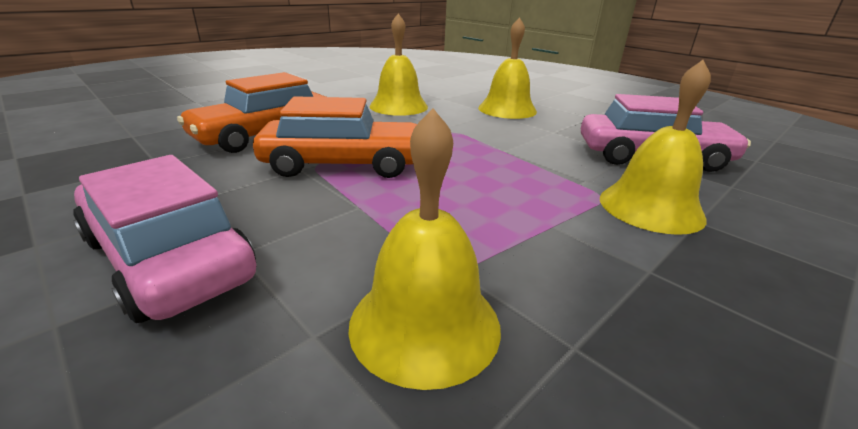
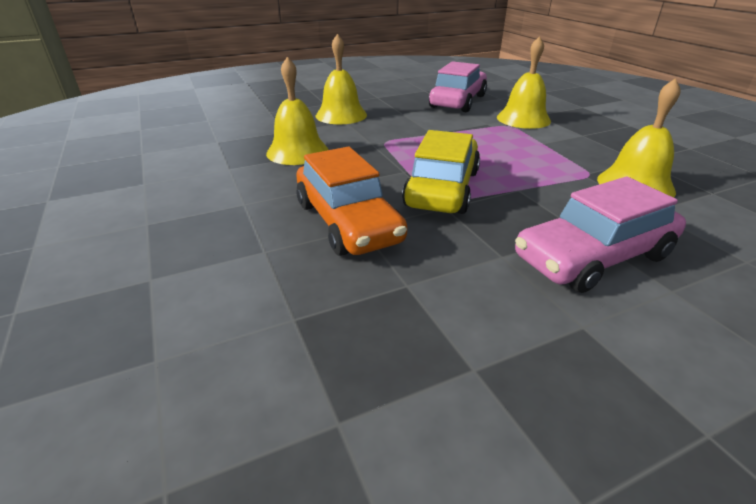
camera: 70 degrees left, 5 degrees up
orange car [253,96,417,178] -> yellow car [402,130,480,214]

